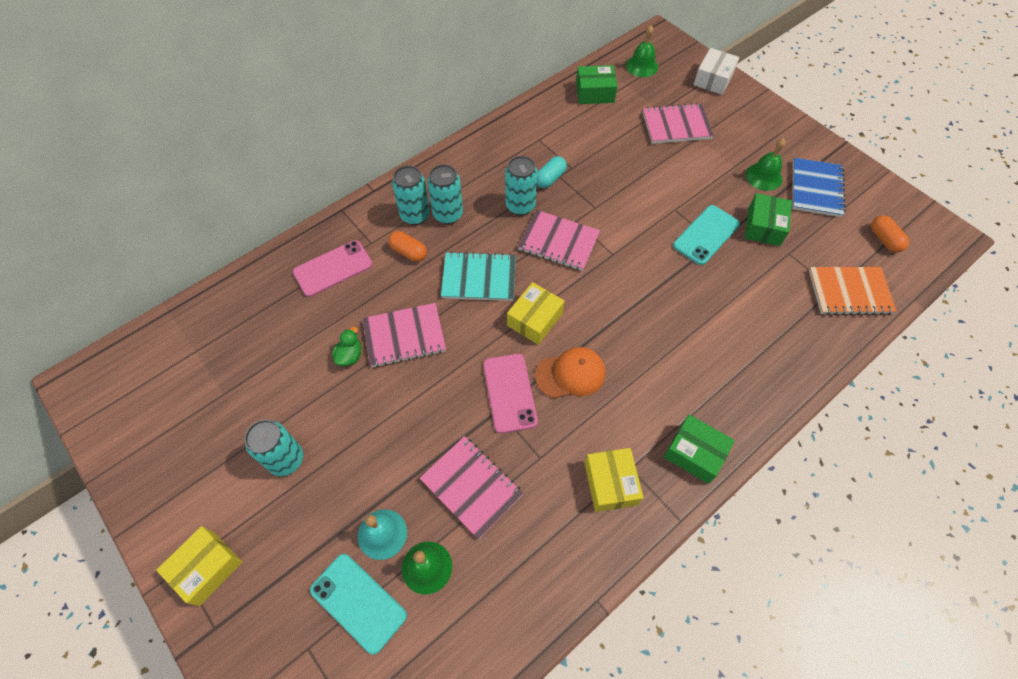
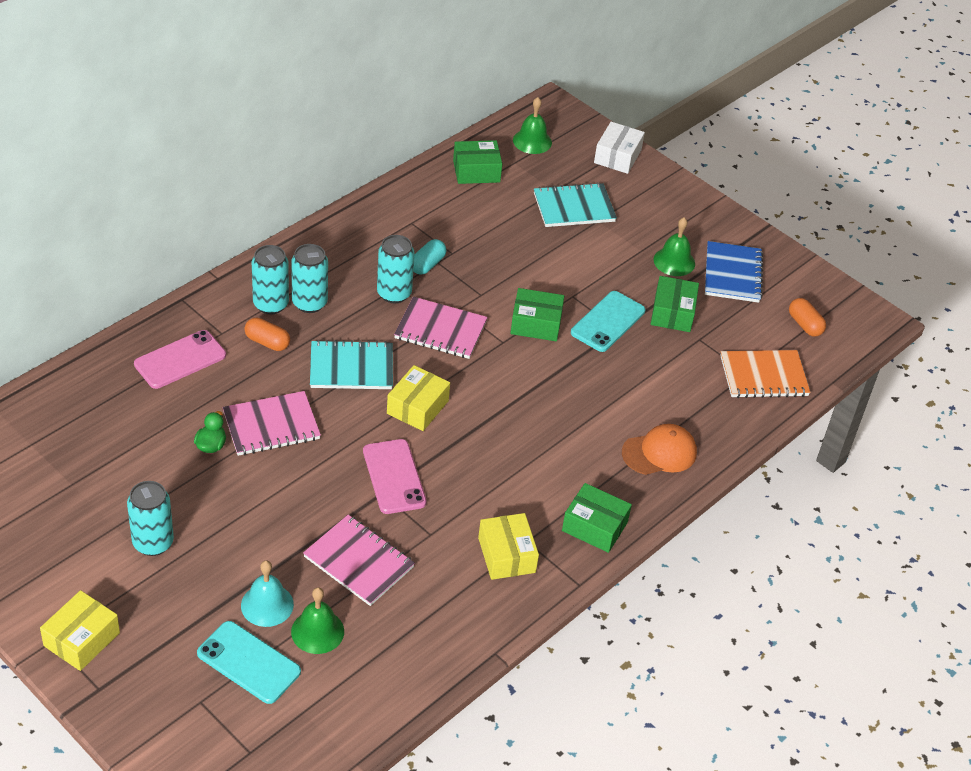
camera: 10 degrees left, 15 degrees down
orange cap [535,347,605,398] -> orange cap moved to [622,424,697,475]
pink notebook [643,103,714,144] -> turquoise notebook [534,182,617,227]
none -> green box [511,288,564,341]

